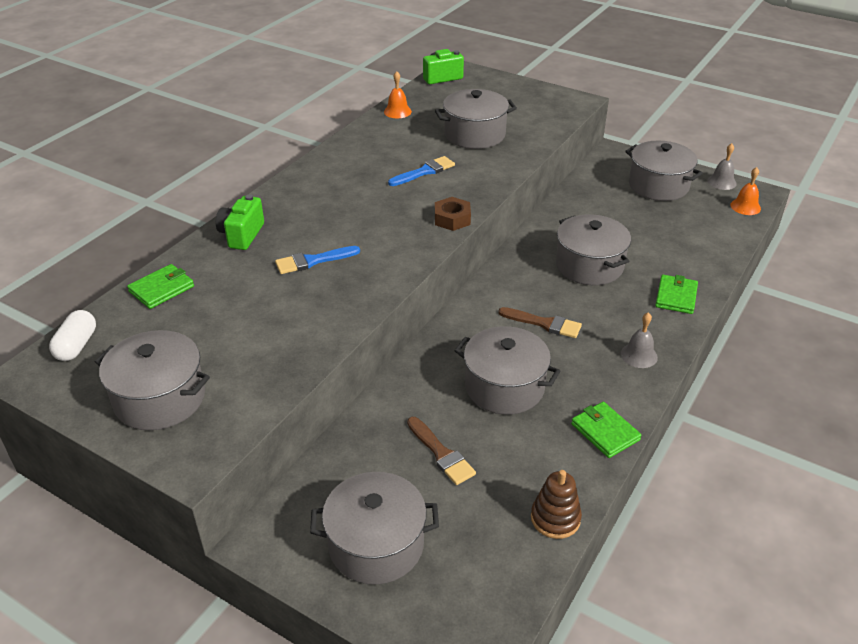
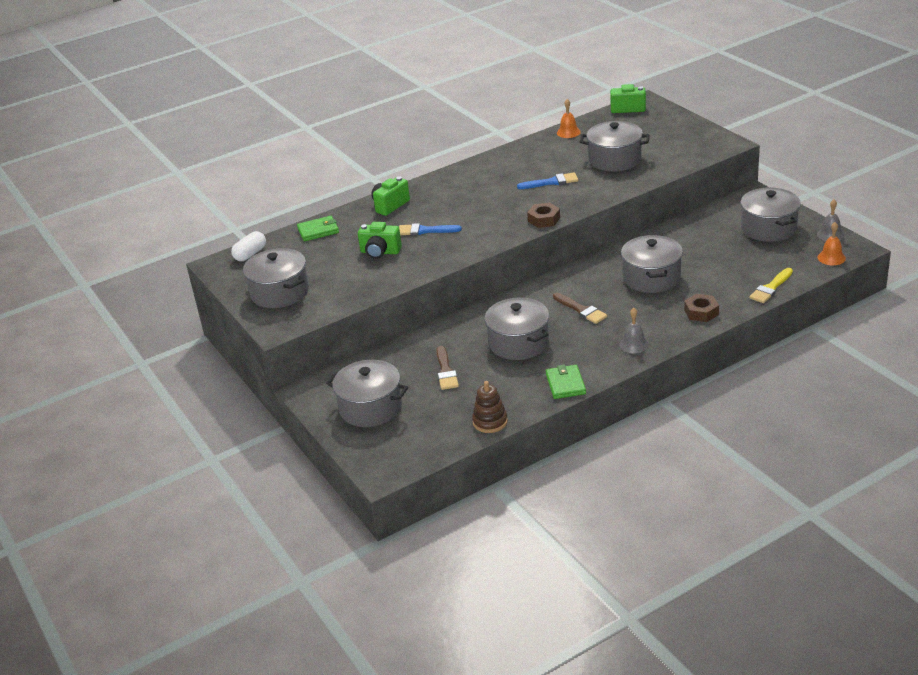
camera: 30 degrees right, 5 degrees down
green wallet [655,275,698,314] -> brown nut [684,294,719,322]
none -> green camera [358,222,402,259]
none -> yellow brush [749,268,793,303]

